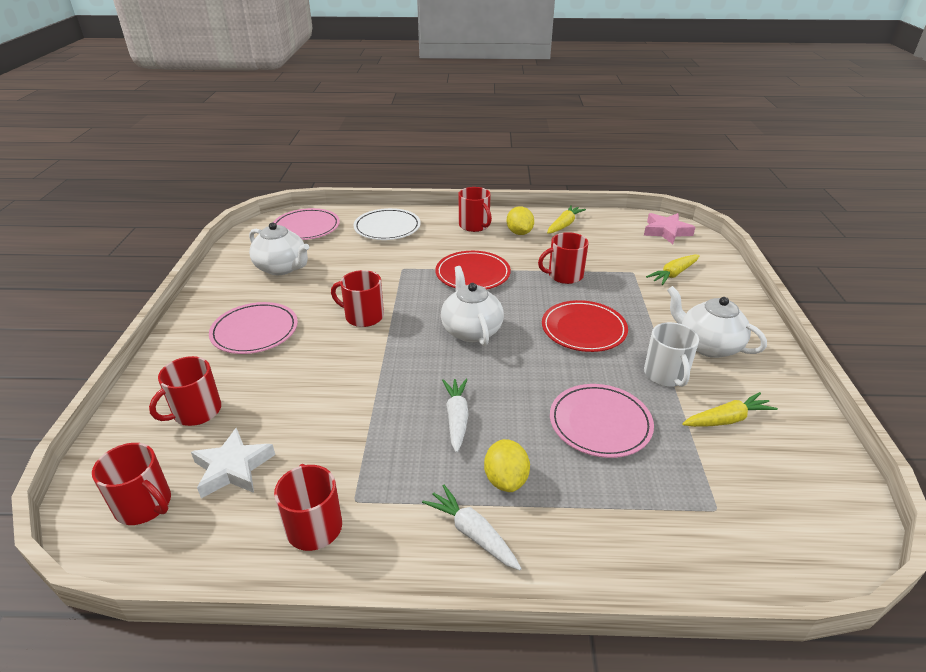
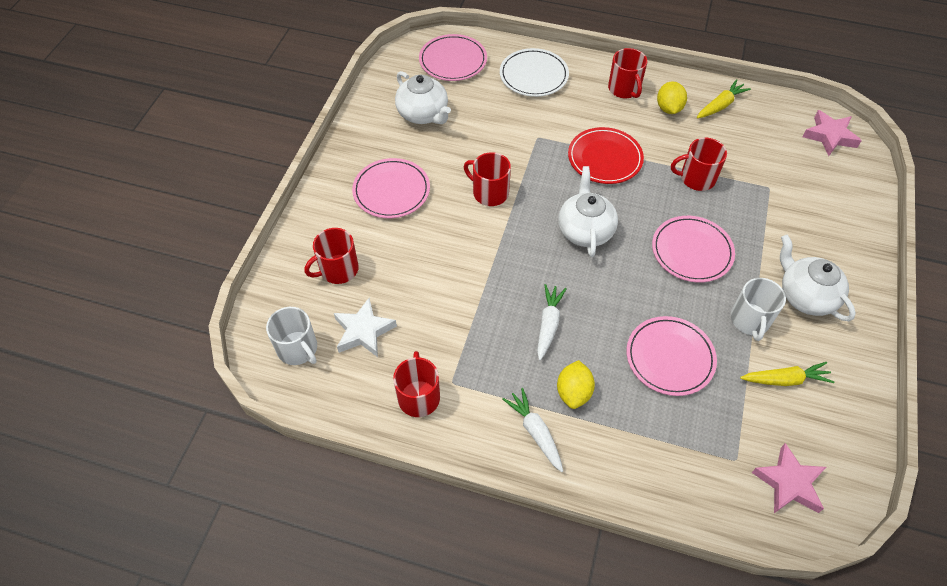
camera: 15 degrees right, 20 degrees up
red mug [92,443,171,525] -> white mug [266,307,317,365]
red plate [542,300,628,352] -> pink plate [652,216,735,283]
yellow carrot [646,255,700,285] -> none
none -> pink star [752,443,826,513]

